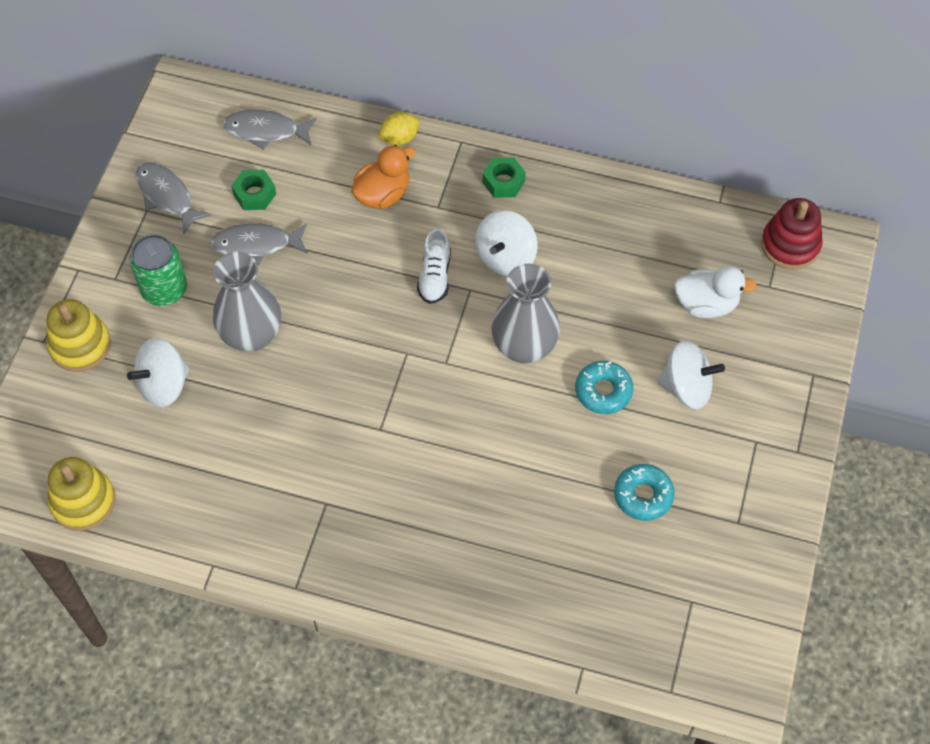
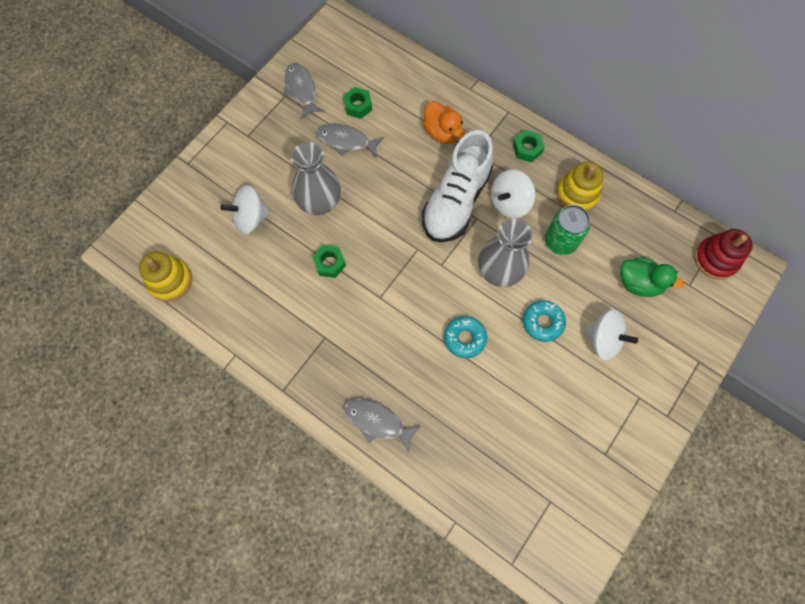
camera: 20 degrees right, 10 degrees up
yellow stacking toy [46,299,111,372] -> yellow stacking toy moved to [556,162,603,212]
green can [130,234,187,306] -> green can moved to [545,205,590,255]
grey fish [222,110,317,150] -> grey fish moved to [344,398,421,453]
orange duck [351,145,415,209] -> orange duck turned 75 degrees clockwise [423,101,464,144]
yellow lemon [378,112,420,146] -> none
white shoe [417,229,451,304] -> white shoe [422,130,494,242], size x2.11
turquoise donut [614,464,675,521] -> turquoise donut moved to [444,316,487,358]
white duck [674,266,757,318] -> green duck [620,257,684,297]
none -> green nut [313,245,346,278]

